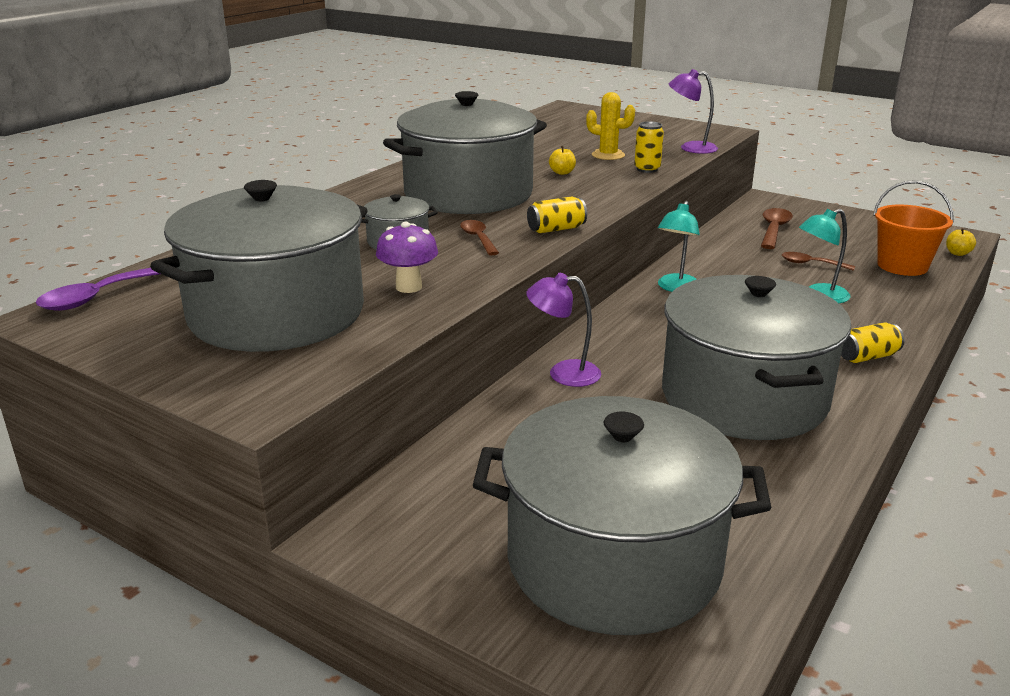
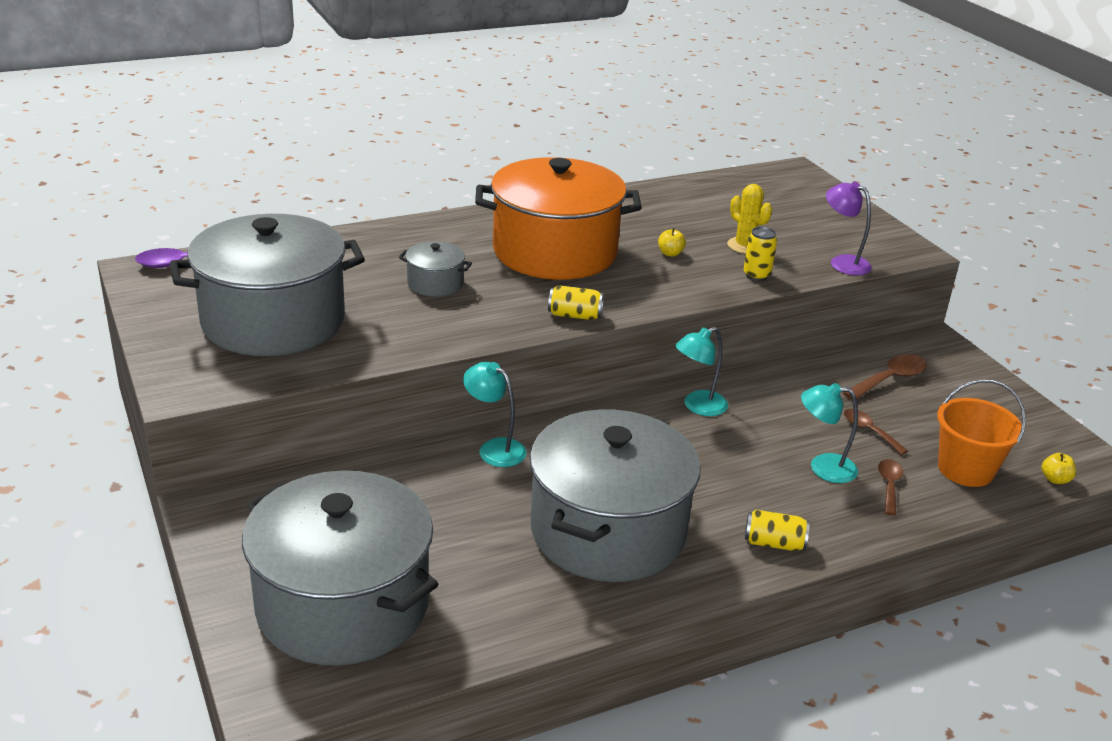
camera: 30 degrees right, 5 degrees up
purple mushroom [376,222,438,293] -> none
grey pot [383,91,547,214] -> orange pot [475,157,642,280]
brown spoon [460,220,499,255] -> brown spoon moved to [878,459,903,515]
purple lamp [526,273,601,387] -> turquoise lamp [463,362,527,467]

